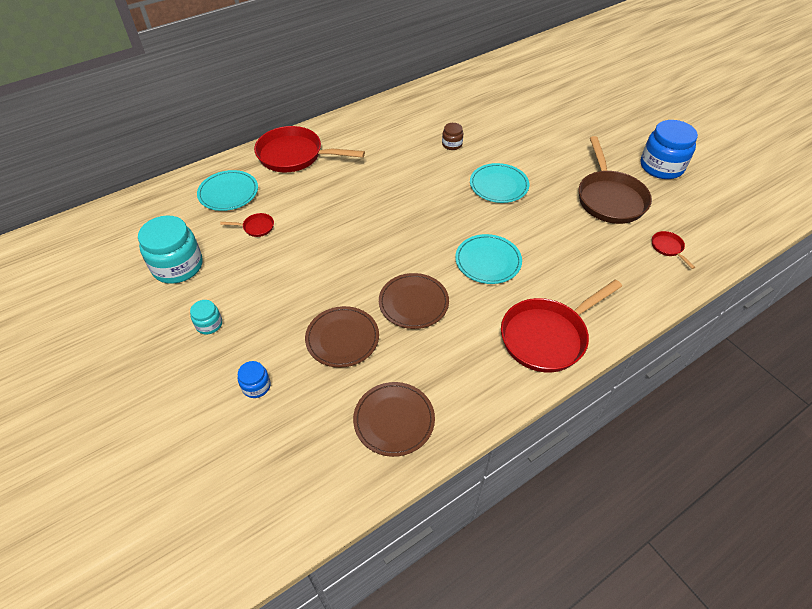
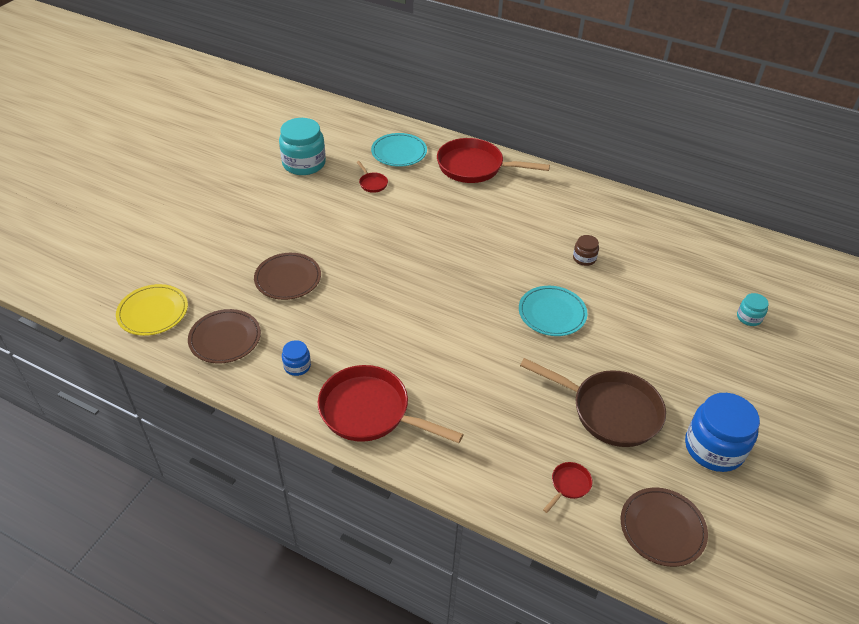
camera: 60 degrees right, 5 degrees down
turquoise jar [190,300,222,335] -> turquoise jar moved to [737,293,769,326]
blue jar [238,361,271,398] -> blue jar moved to [282,340,311,376]
red pan [254,126,365,172] -> red pan turned 60 degrees counterclockwise [437,138,550,183]
brown plate [379,273,449,329] -> brown plate moved to [621,488,708,567]
turquoise plate [455,234,522,284] -> none
brown pan [579,136,652,224] -> brown pan turned 120 degrees counterclockwise [520,358,666,447]
none -> yellow plate [116,284,188,336]

